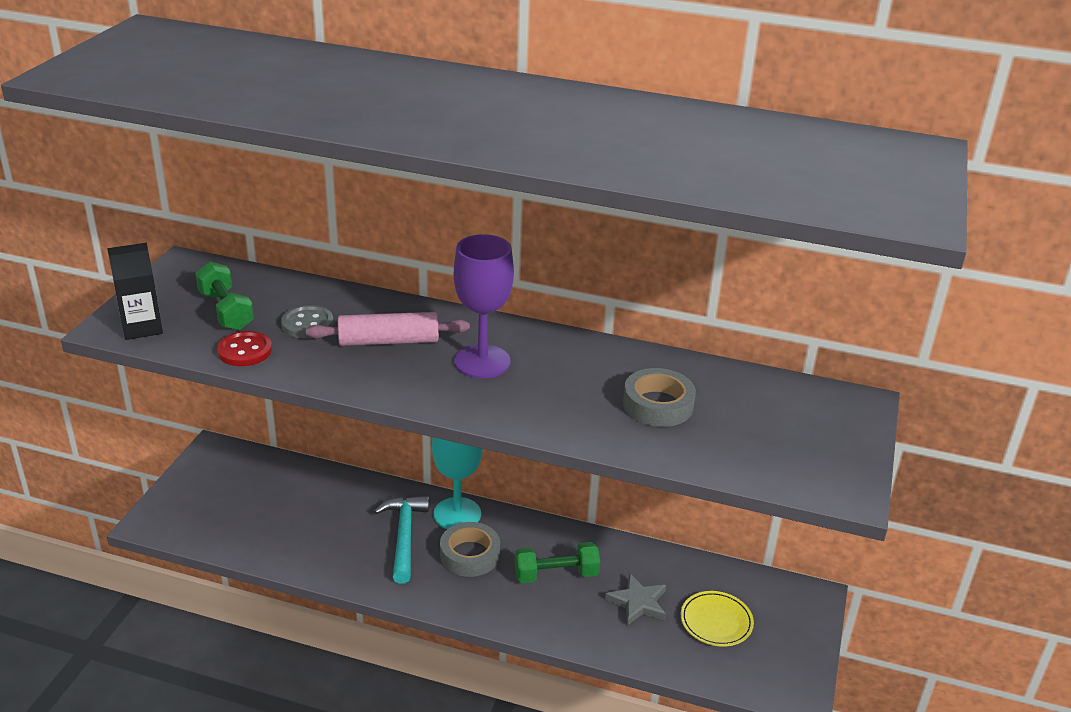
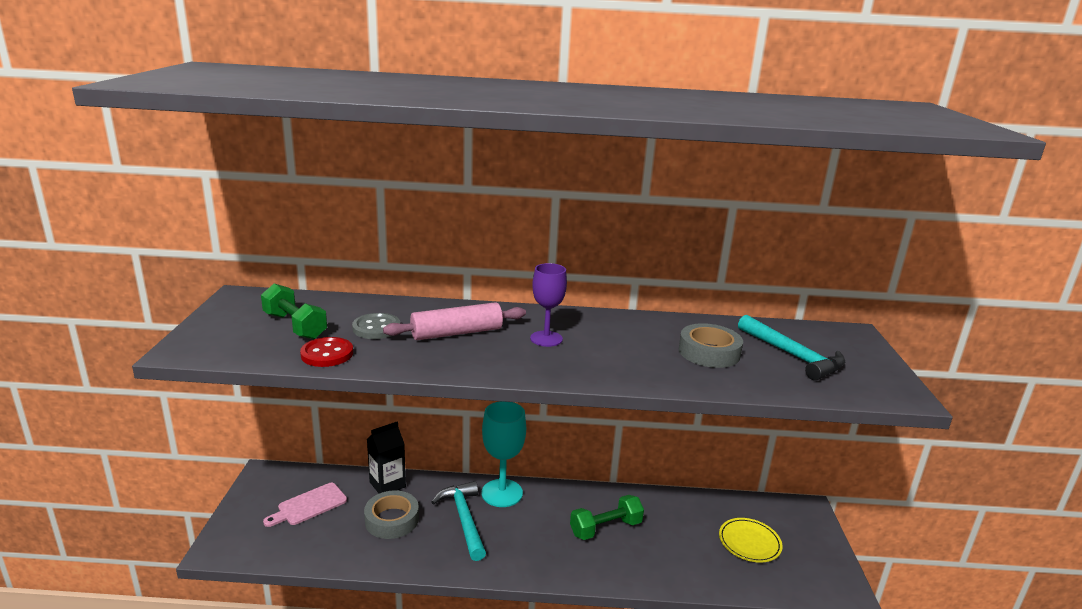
camera: 15 degrees left, 10 degrees down
black carton [107,243,163,340] -> black carton moved to [367,422,406,493]
grey tape [440,522,500,577] -> grey tape moved to [364,491,419,539]
purple goblet [454,234,514,378] -> purple goblet [530,263,567,347], size x0.65
grey star [605,573,666,626] -> none
none -> pink cutting board [263,483,347,527]
none -> turquoise hammer [738,315,845,381]

